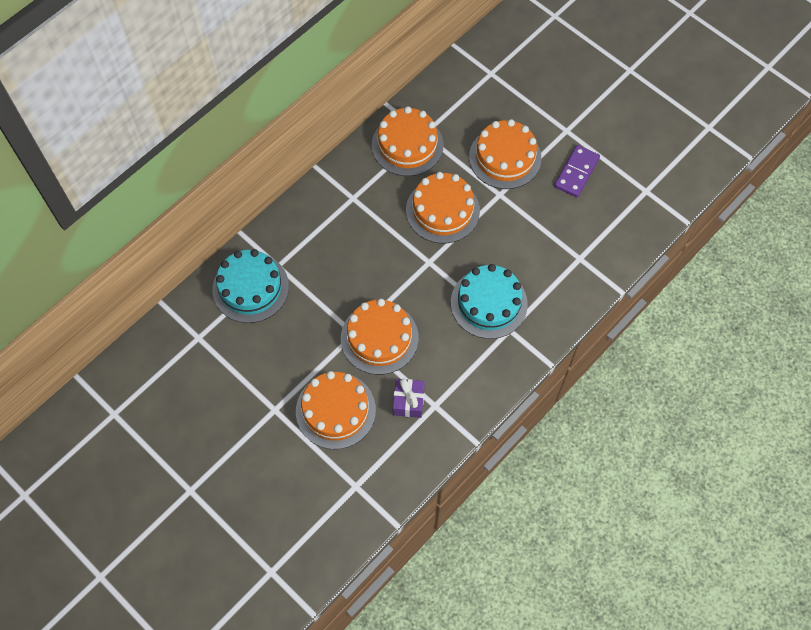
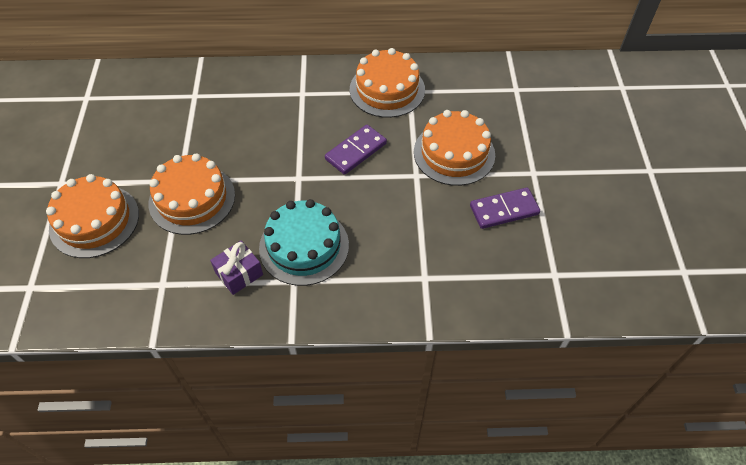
camera: 45 degrees right, 10 degrees down
turquoise cake [212,249,289,323] -> none
purple gift [393,378,425,418] -> purple gift moved to [210,241,263,295]
orange cake [406,172,480,243] -> purple domino [325,125,387,175]

